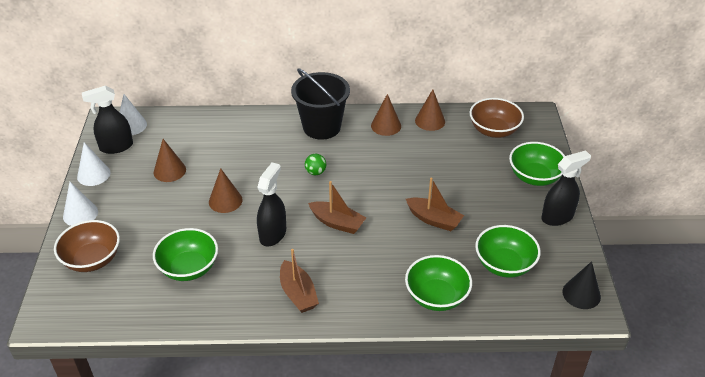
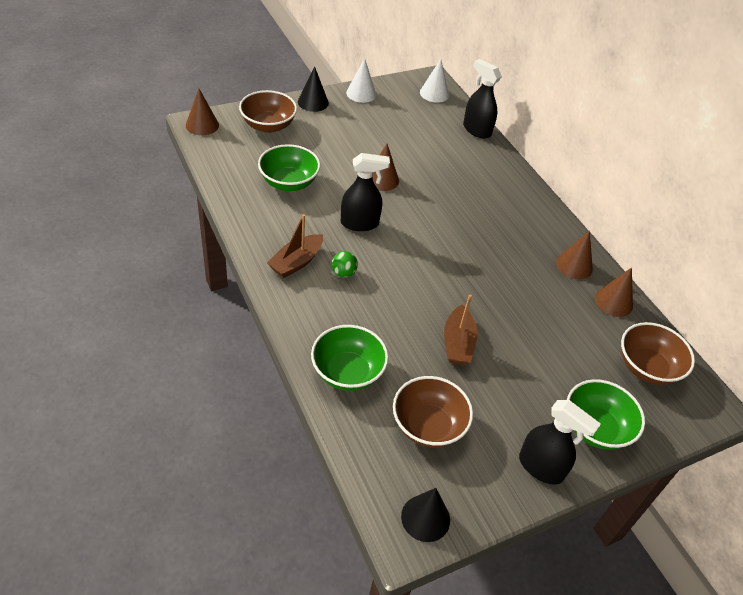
camera: 60 degrees right, 5 degrees up
white cone [63,182,98,226] -> black cone [298,66,329,112]
black spray bottle [82,86,133,154] -> black spray bottle moved to [463,59,502,138]
brown cone [153,139,186,182] -> brown cone moved to [186,89,219,135]
black bucket [291,68,350,140] -> none
green ball [305,154,326,175] -> green ball moved to [332,251,358,277]
brown boat [308,181,366,234] -> none
green bowl [475,225,541,278] -> brown bowl [393,376,473,448]

